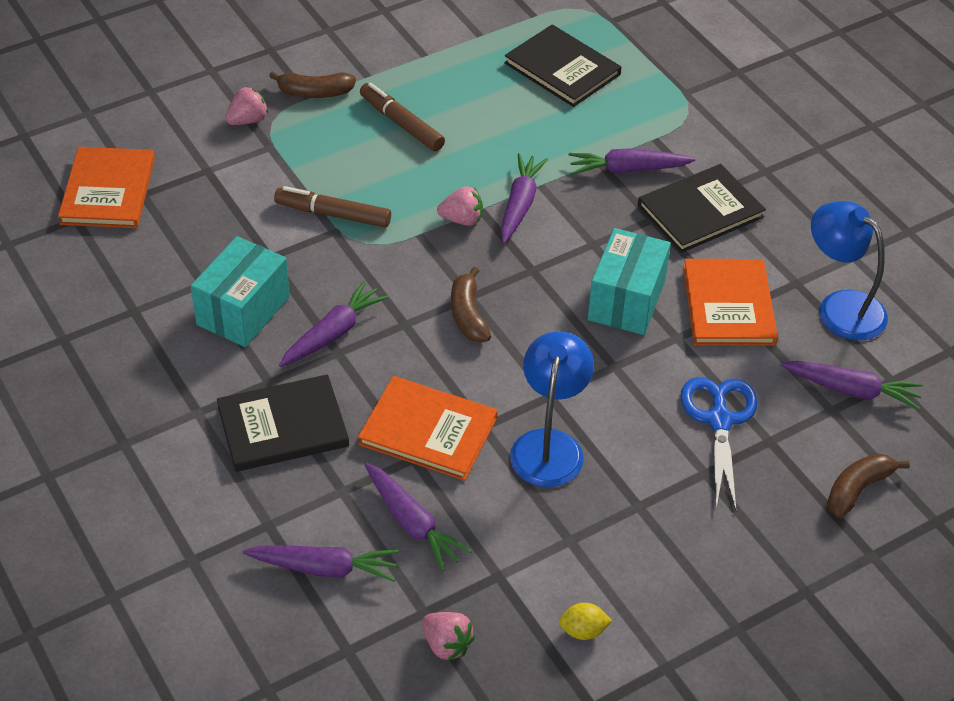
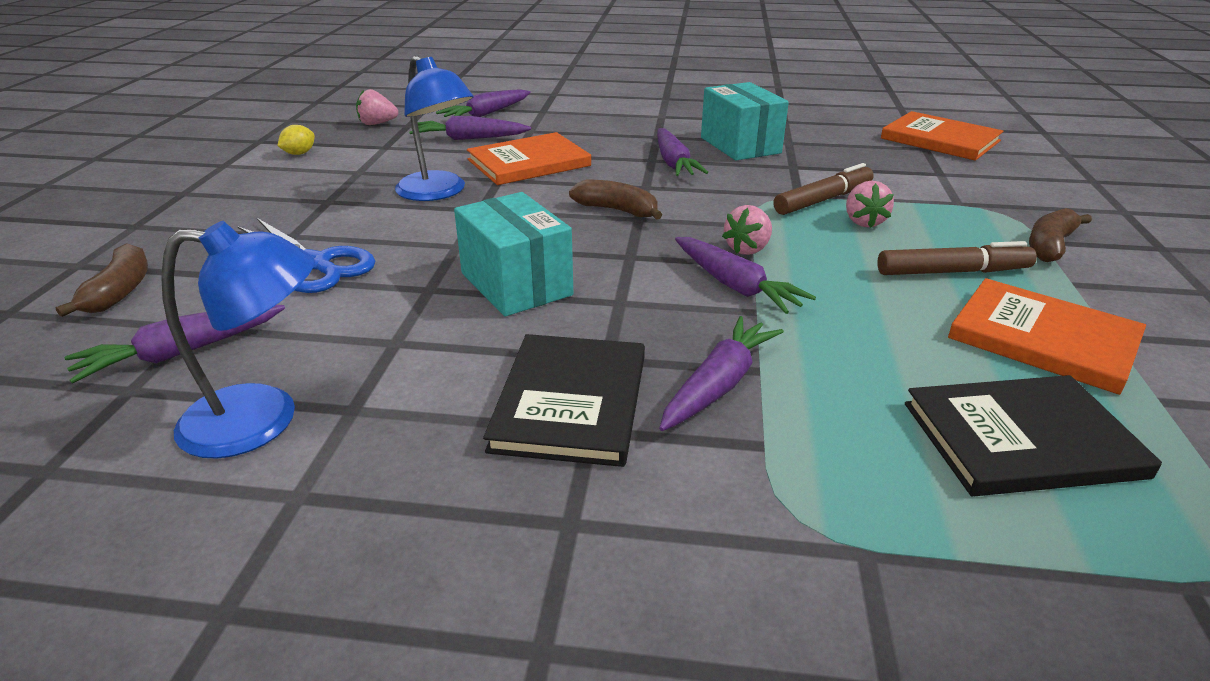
camera: 130 degrees right, 15 degrees down
black book [217,374,349,472] -> none
pink strawberry [225,86,268,125] -> pink strawberry moved to [846,181,894,228]
orange book [683,259,778,346] -> orange book moved to [948,278,1146,395]

